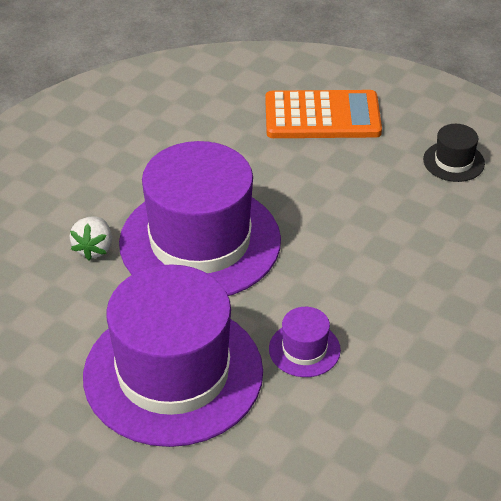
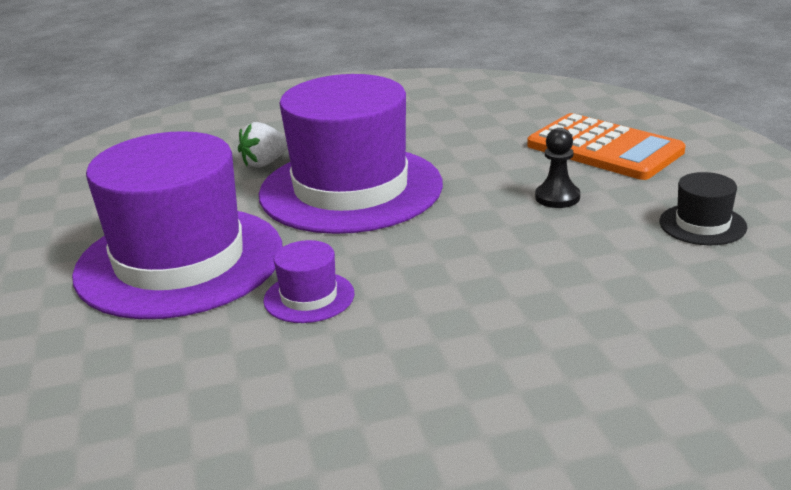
camera: 45 degrees right, 15 degrees down
none -> black pawn [535,128,580,208]

